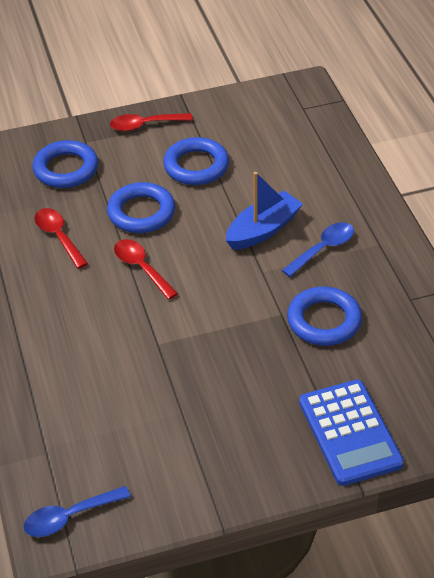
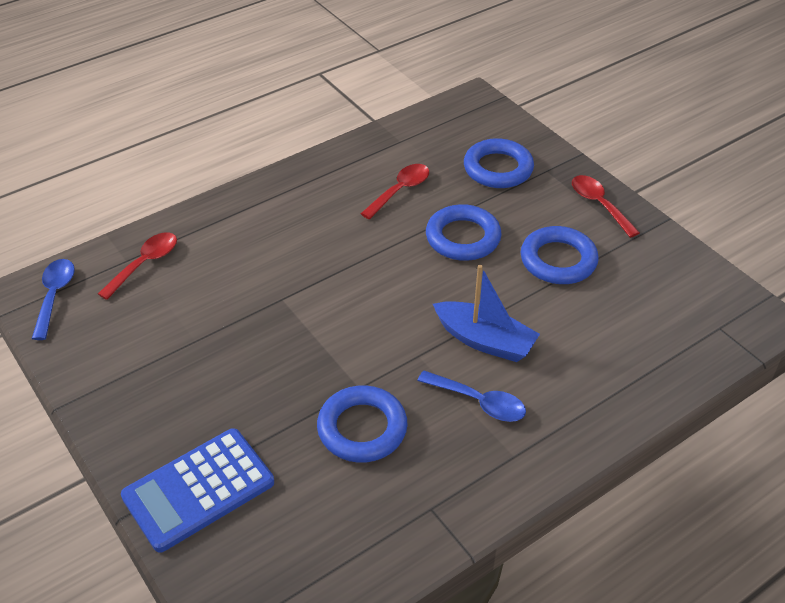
camera: 70 degrees right, 0 degrees up
blue spoon [24,486,131,537] -> blue spoon turned 45 degrees clockwise [32,259,75,340]
red spoon [114,239,178,300] -> red spoon moved to [98,232,177,300]

